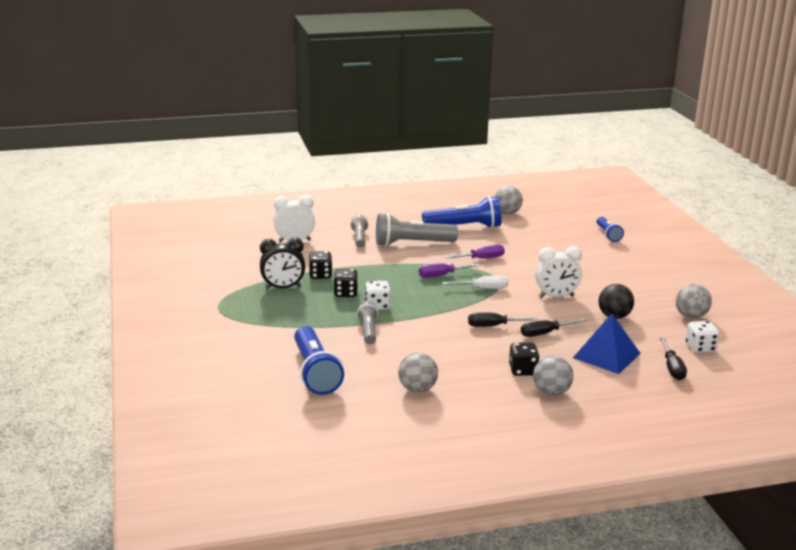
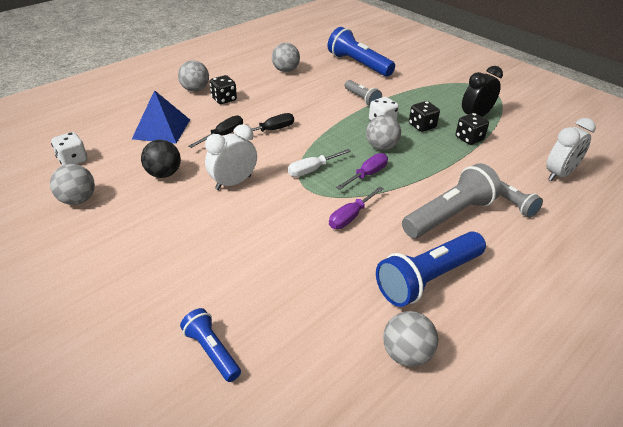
camera: 150 degrees right, 15 degrees up
black screwdriver [660,338,687,380] -> none
none -> grey ball [366,115,401,150]

